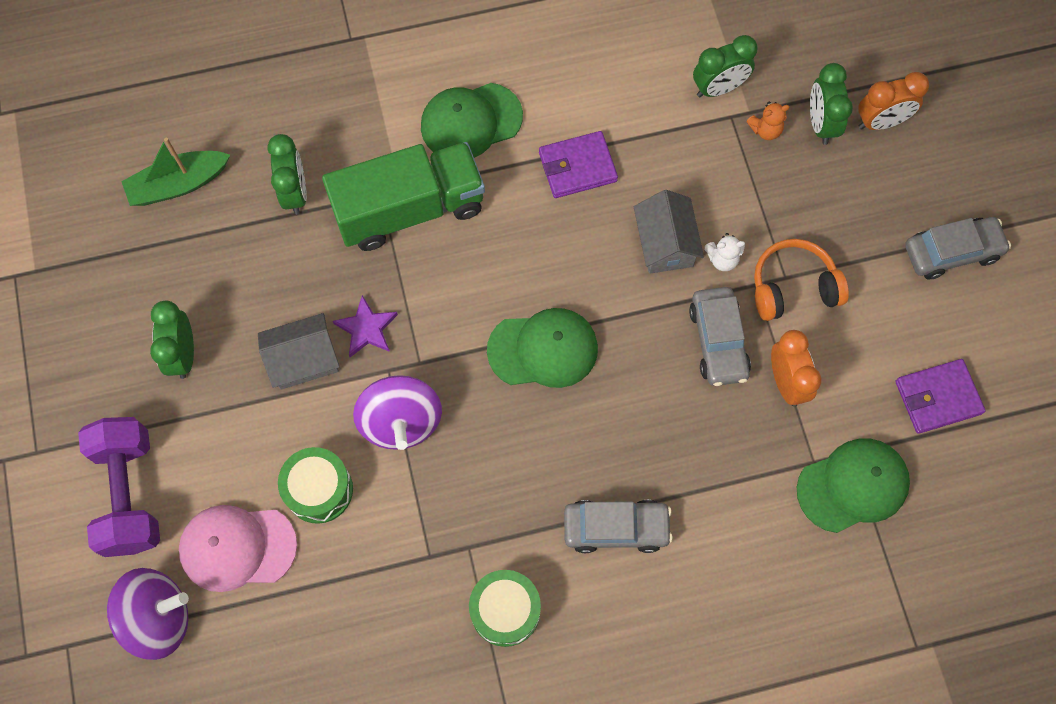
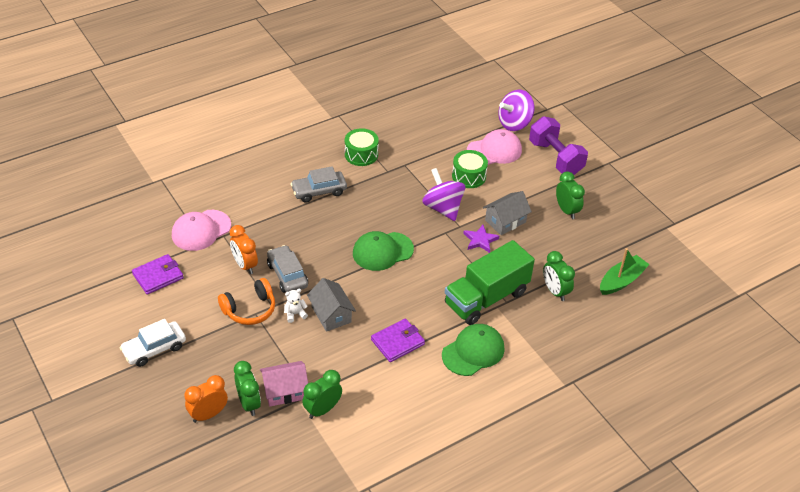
camera: 160 degrees right, 25 degrees down
orange teddy bear [746,102,790,140] -> pink house [260,361,308,407]
green cap [797,438,910,533] -> pink cap [172,210,231,251]
grey car [905,217,1011,279] -> white car [120,319,186,367]

